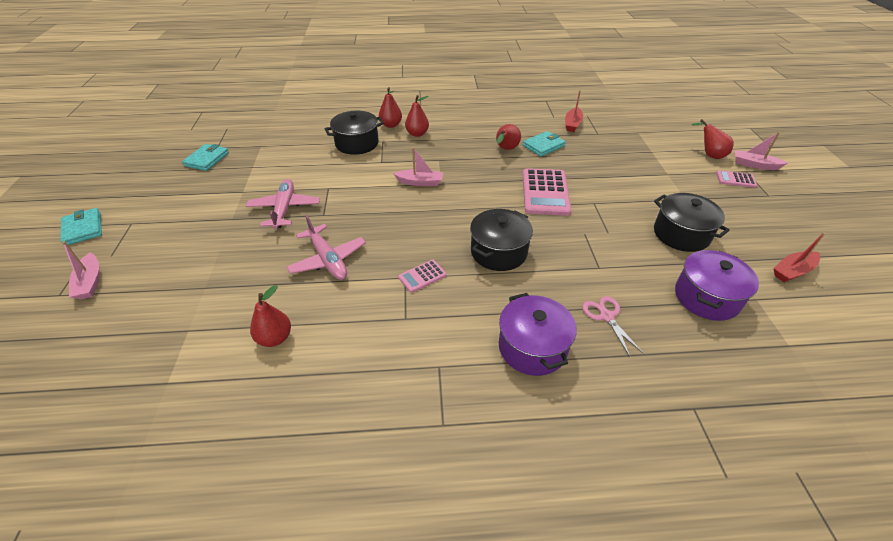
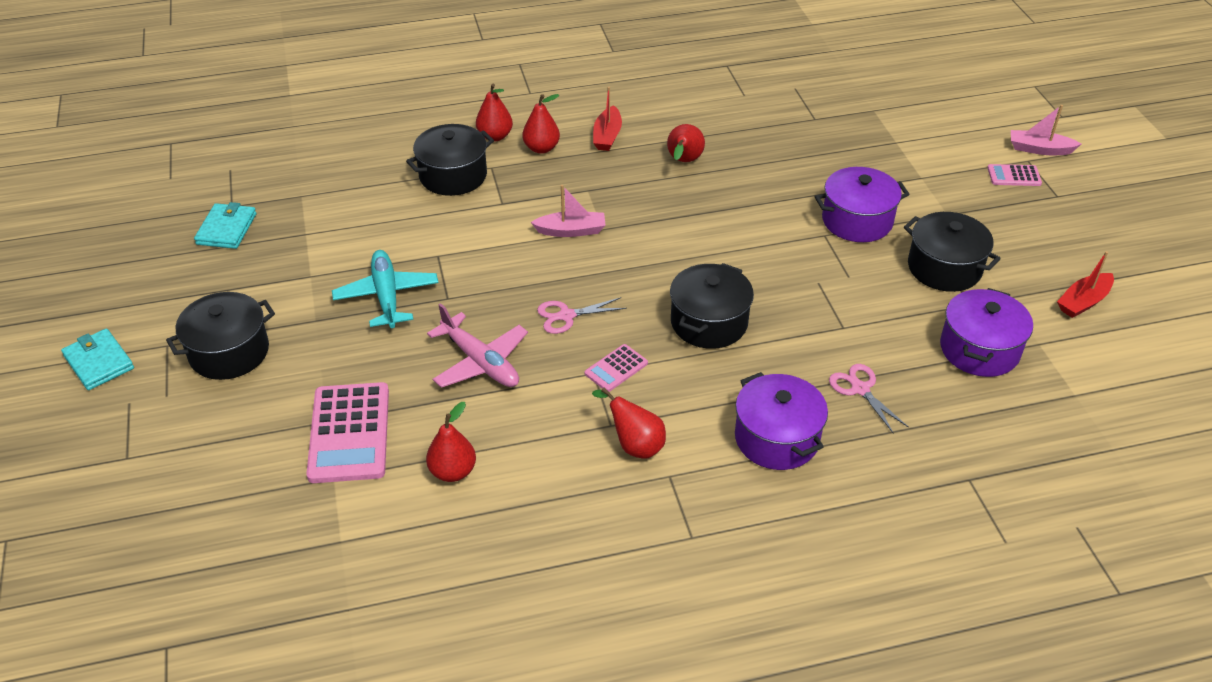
camera: 10 degrees left, 0 degrees up
pink boat [62,241,100,299] -> none
pink plane [246,179,320,229] -> turquoise plane [332,250,439,328]
turquoise wallet [523,131,566,157] -> none
pink calculator [523,168,571,216] -> pink calculator moved to [306,382,389,483]
red boat [565,90,583,132] -> red boat moved to [593,87,622,151]
red pear [691,119,734,159] -> red pear moved to [592,387,666,458]
none -> black pot [166,292,275,380]
none -> pink scissors [537,297,627,334]
none -> purple pot [815,167,910,242]

